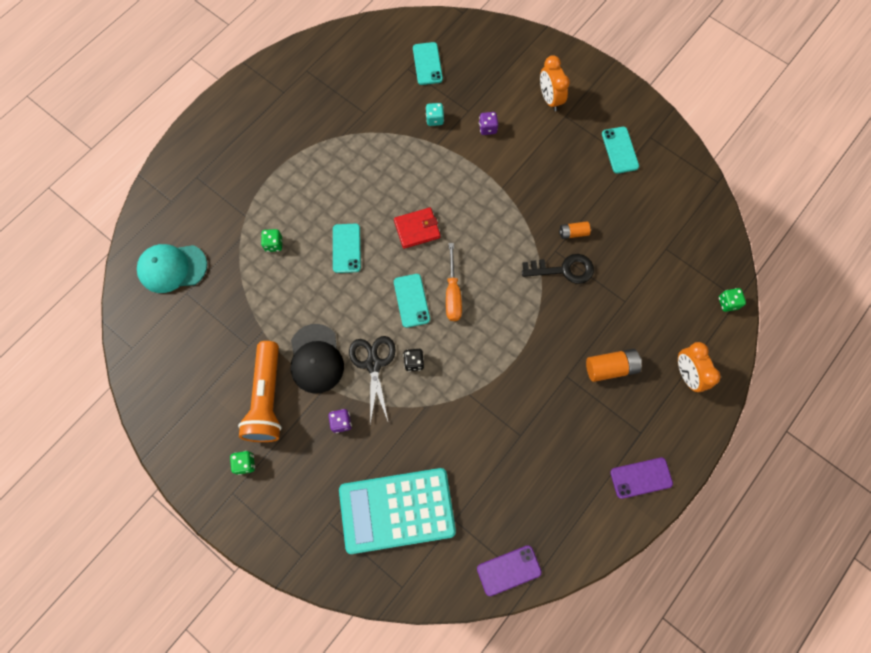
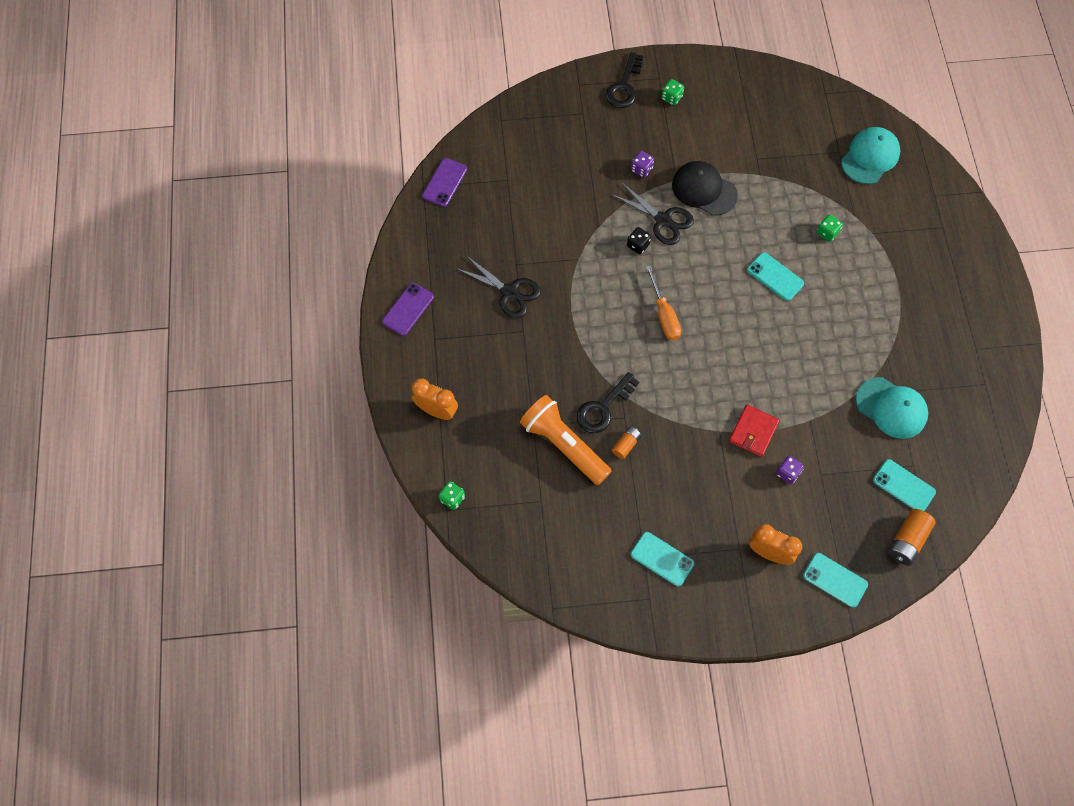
camera: 135 degrees right, 5 degrees down
orange flashlight [238,341,282,442] -> orange flashlight moved to [520,395,611,485]
turquoise calculator [339,468,456,554] -> none
red wallet [394,208,441,249] -> red wallet moved to [729,405,780,457]
turquoise phone [394,274,430,328] -> turquoise phone moved to [803,553,868,608]
turquoise dice [426,103,444,126] -> none
orange screwdriver [446,243,462,321] -> orange screwdriver turned 150 degrees counterclockwise [646,265,681,340]
orange battery [586,349,642,382] -> orange battery moved to [888,509,936,566]
none -> black scissors [456,255,541,318]
none -> black key [606,52,643,108]
none -> turquoise cap [856,377,928,439]

